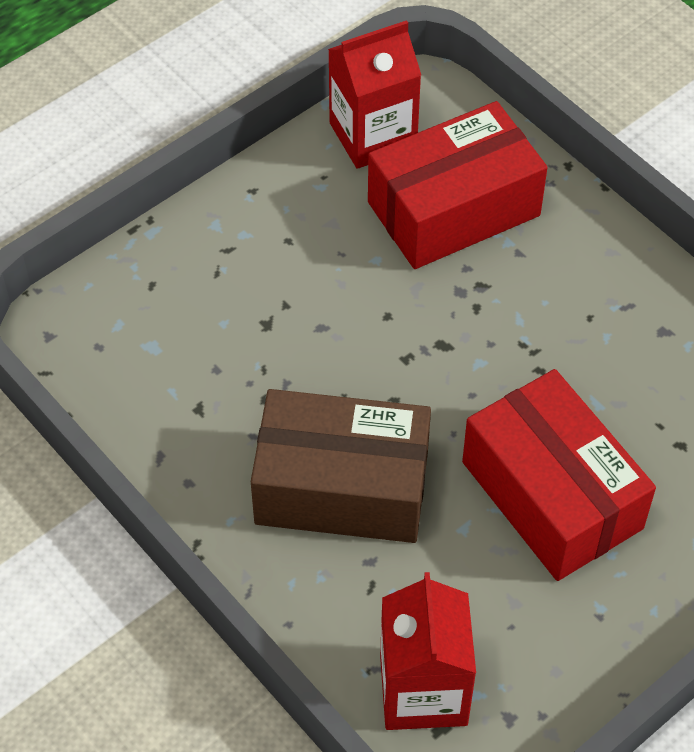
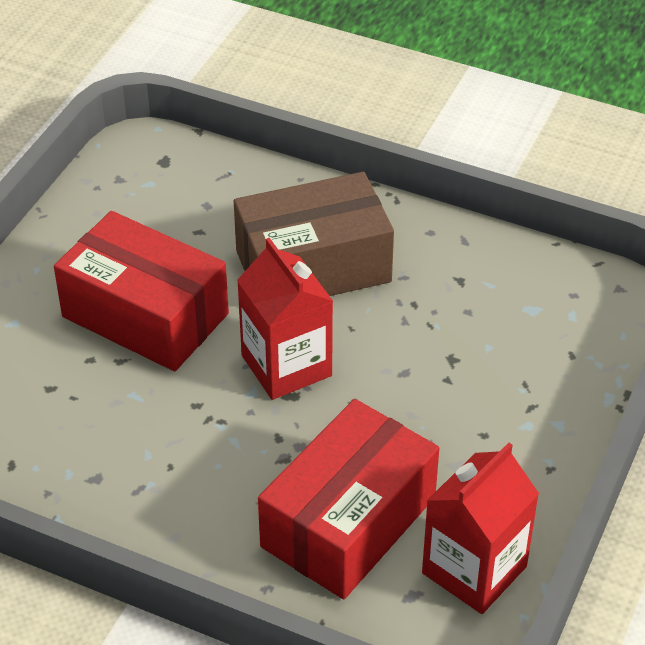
camera: 155 degrees right, 10 degrees down
red carton [380,572,476,730] -> red carton moved to [237,238,333,400]

